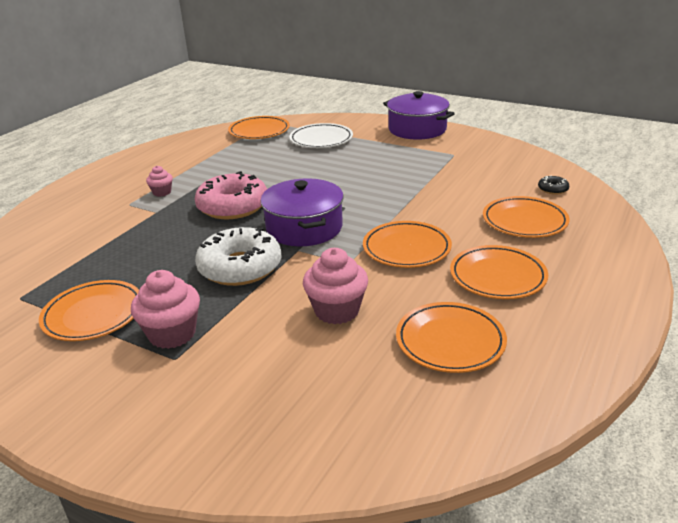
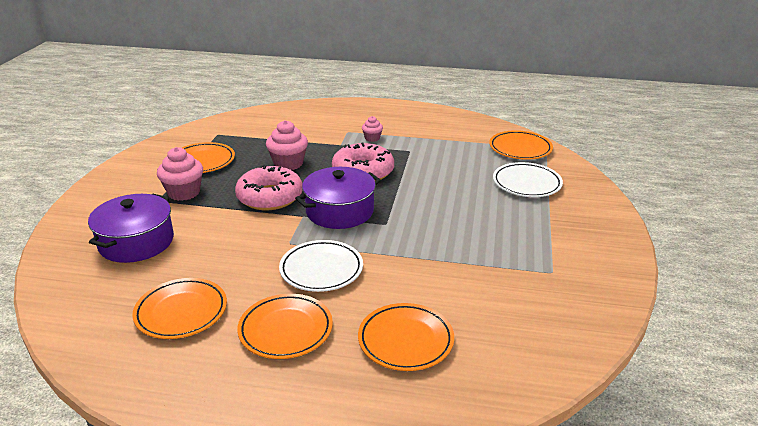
camera: 70 degrees right, 0 degrees up
white donut [195,227,282,286] -> pink donut [235,165,302,210]
pink cupcake [303,248,368,324] -> pink cupcake moved to [266,120,308,170]
orange plate [363,221,452,268] -> white plate [279,240,363,292]
purple pot [383,91,455,140] -> purple pot moved to [88,194,174,263]
black donut [538,175,569,195] -> none

